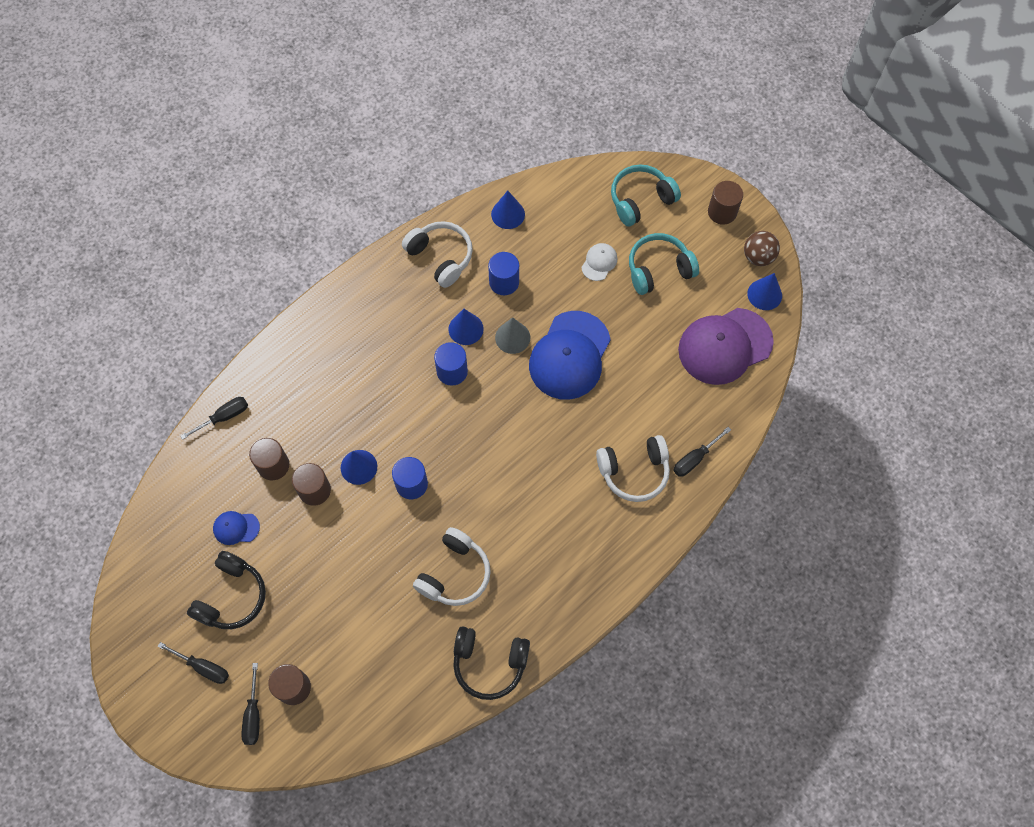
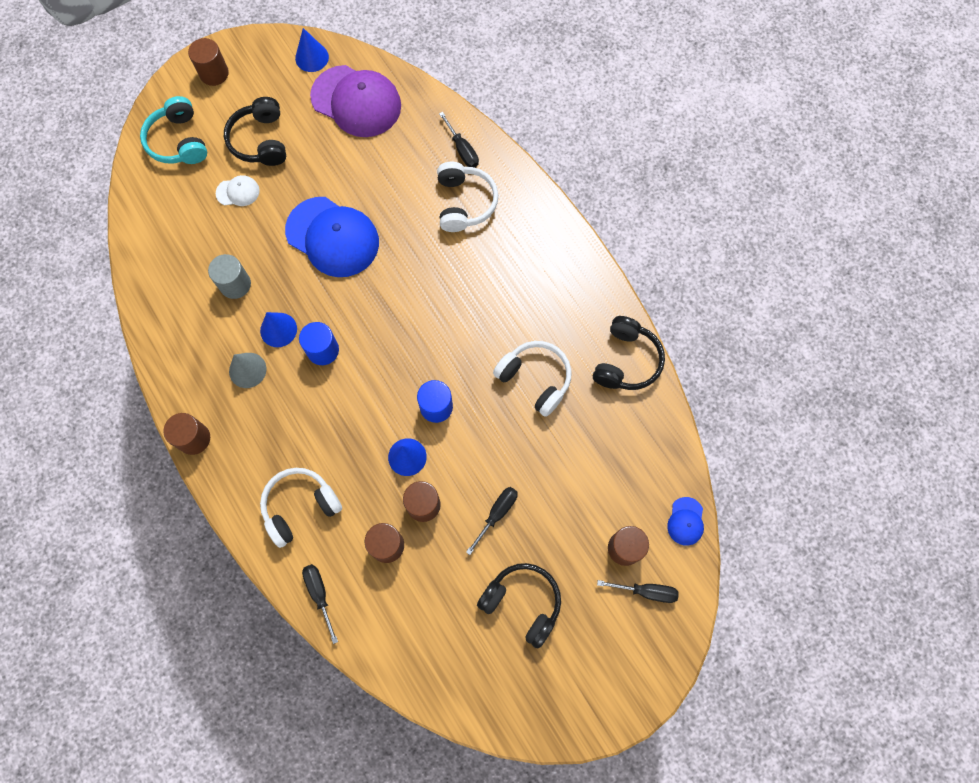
camera: 80 degrees left, 5 degrees up
black screwdriver [157,642,229,684] -> black screwdriver moved to [466,487,518,555]
blue cap [213,511,260,545] -> blue cap moved to [667,497,704,546]
white headphones [402,221,473,288] -> white headphones moved to [260,468,342,548]
blue cylinder [488,252,519,295] -> grey cylinder [208,254,251,299]
blue cone [491,191,525,229] -> none
grey cone [495,317,530,354] -> grey cone moved to [229,353,266,388]
white cap [581,243,617,281] -> white cap turned 135 degrees clockwise [216,175,260,206]
turquoise headphones [629,233,699,295] -> black headphones [224,97,286,166]
purple cap [678,308,774,385] -> purple cap turned 45 degrees counterclockwise [310,65,401,137]
brown ball [744,231,780,266] -> none
none -> brown cylinder [163,413,210,455]

